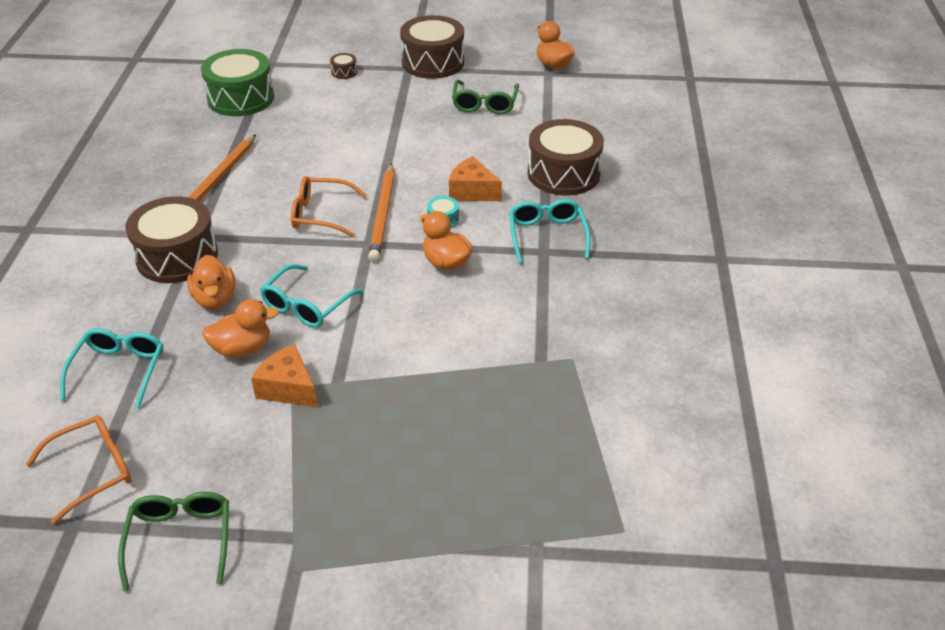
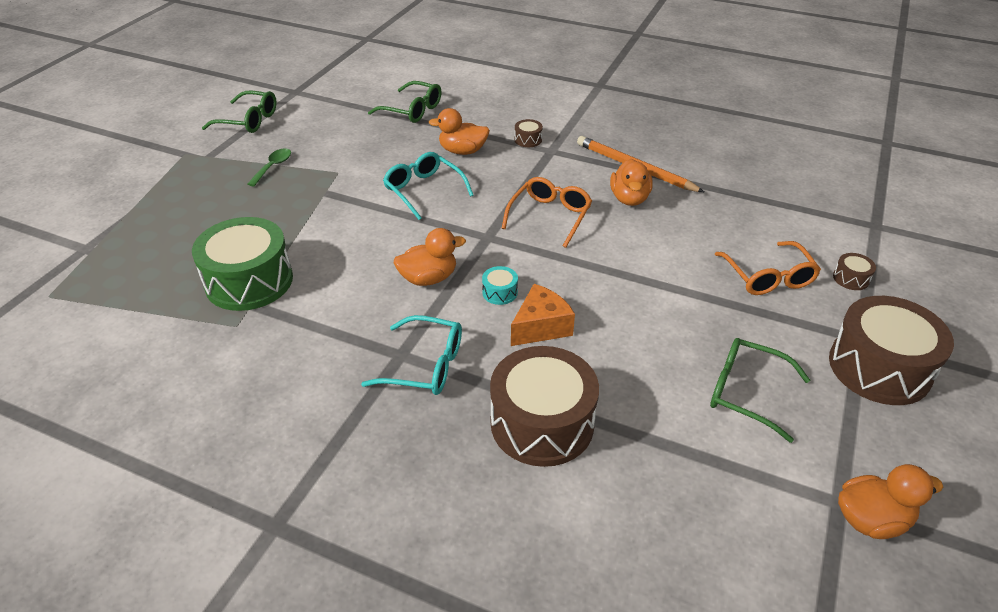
camera: 110 degrees right, 0 degrees up
orange glasses [26,415,132,525] -> orange glasses moved to [715,241,821,295]
turquoise glasses [60,328,163,409] -> green glasses [368,81,442,123]
brown drum [126,196,218,283] -> brown drum [514,119,543,147], size x0.41
green drum [201,49,274,116] -> green drum moved to [192,217,293,311]
orange duck [202,299,279,358] -> orange duck moved to [610,159,653,206]
orange cheese [251,344,318,407] -> none
orange pencil [368,163,395,262] -> none
none -> green spoon [247,148,291,186]

